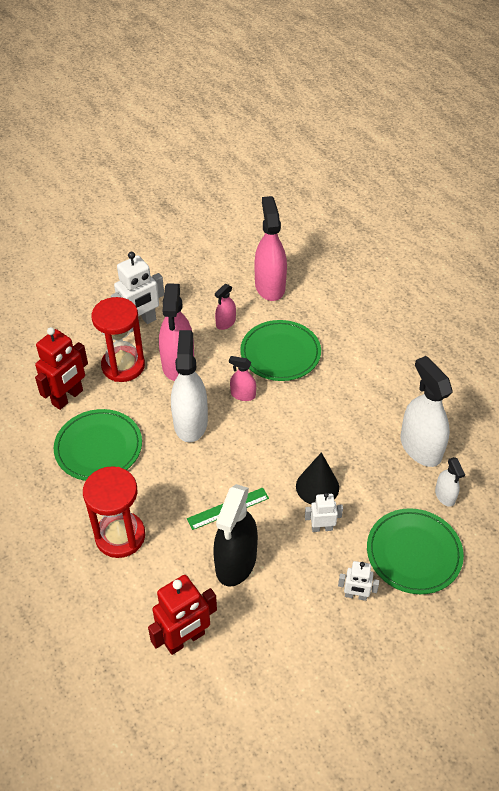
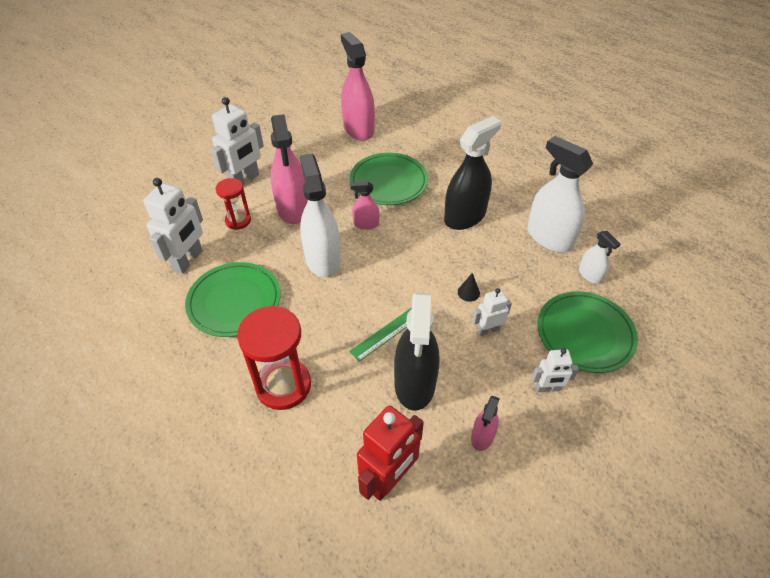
camera: 15 degrees left, 0 degrees up
red robot [35,327,88,410] -> white robot [143,178,203,274]
red hourglass [91,297,145,382] -> red hourglass [216,178,251,230], size x0.58
pink spray bottle [215,284,236,330] -> pink spray bottle moved to [471,396,500,451]
black cone [296,452,339,504] -> black cone [458,273,480,302], size x0.51
none -> black spray bottle [444,116,501,230]

